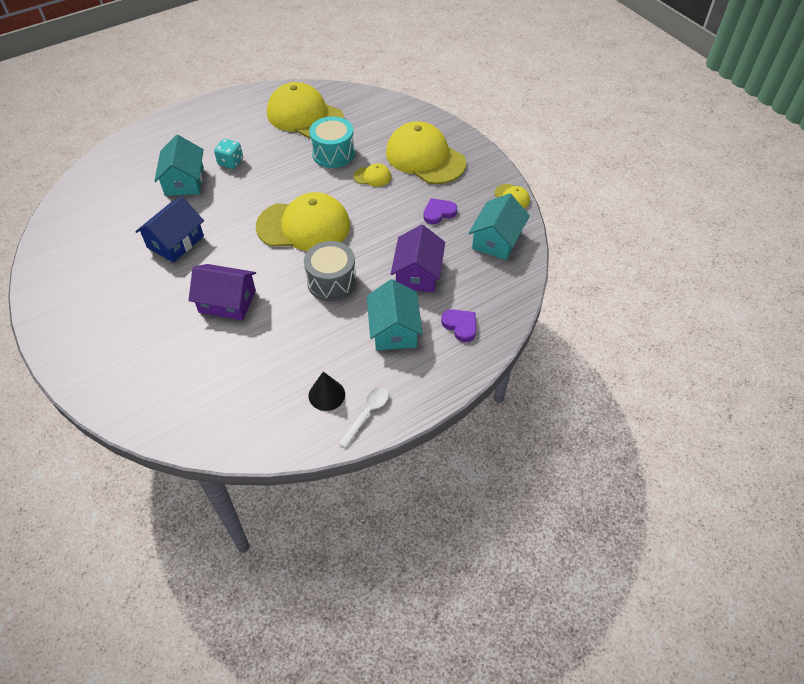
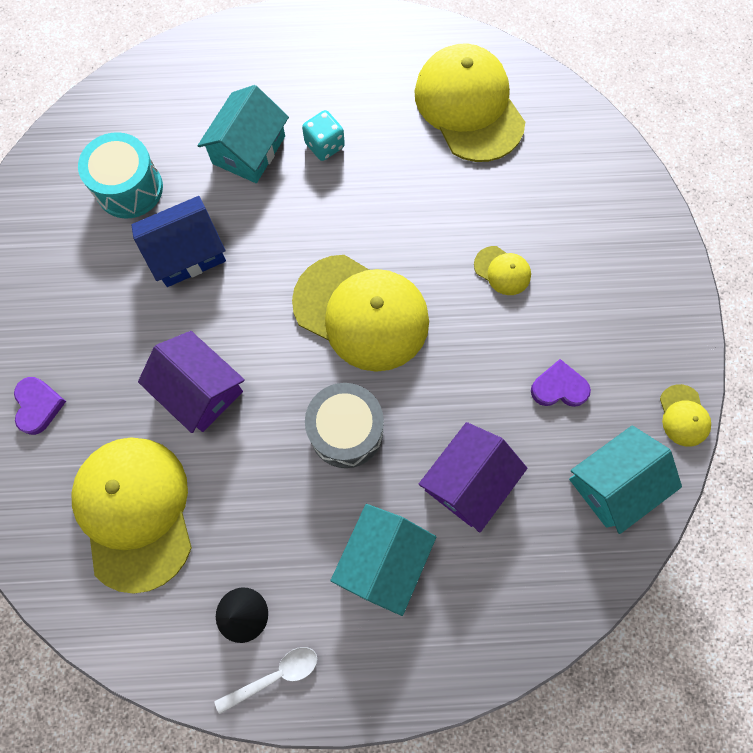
camera: 30 degrees right, 20 degrees up
turquoise drum [309,116,355,168] -> turquoise drum moved to [78,132,163,219]
yellow cap [386,121,466,184] -> yellow cap moved to [71,437,192,594]
purple heart [441,309,476,342] -> purple heart moved to [14,377,66,435]

